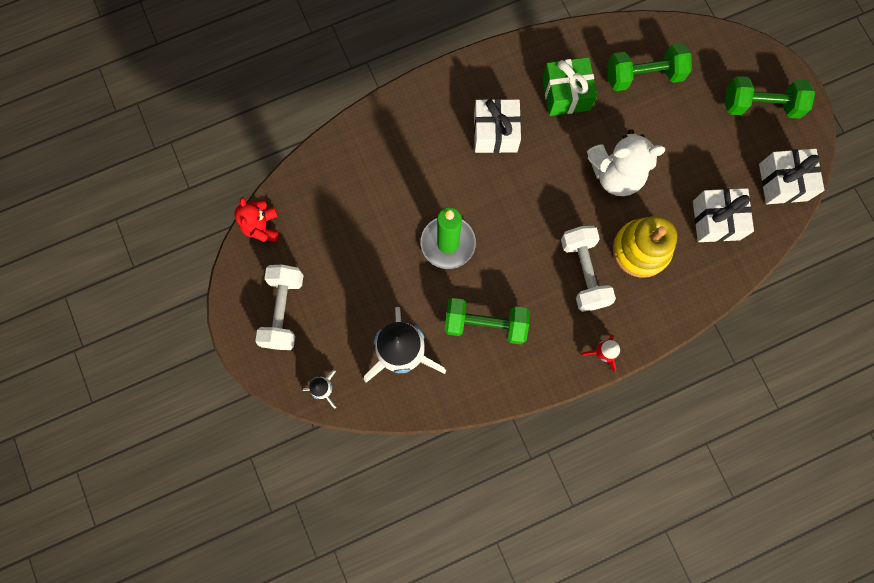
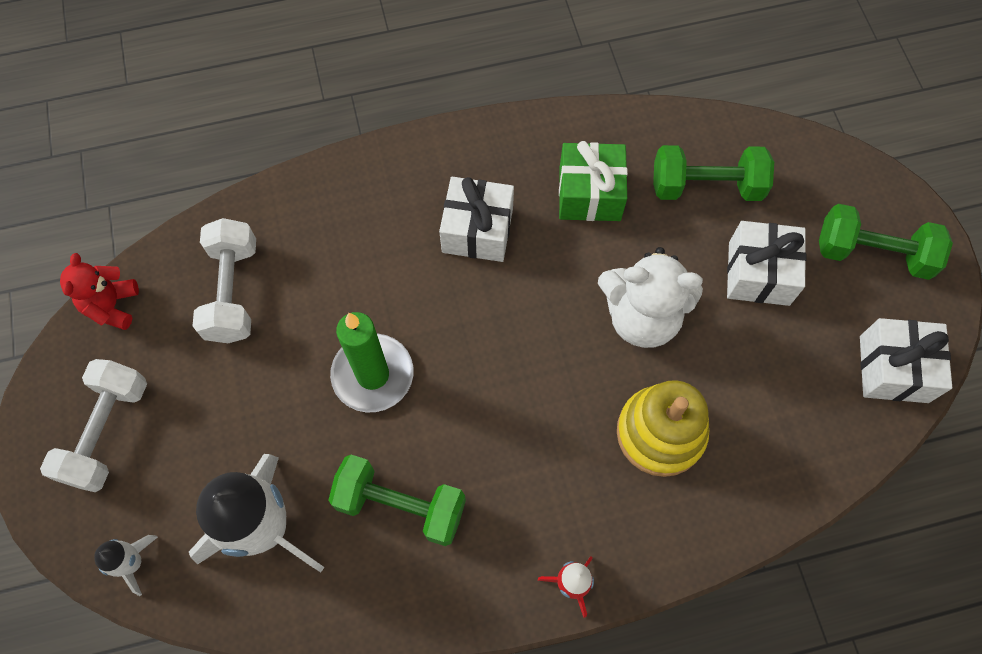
camera: 10 degrees right, 10 degrees down
white dumbbell [561,226,616,312] -> white dumbbell moved to [193,218,256,343]
white gift [693,188,754,242] -> white gift moved to [727,221,806,306]

